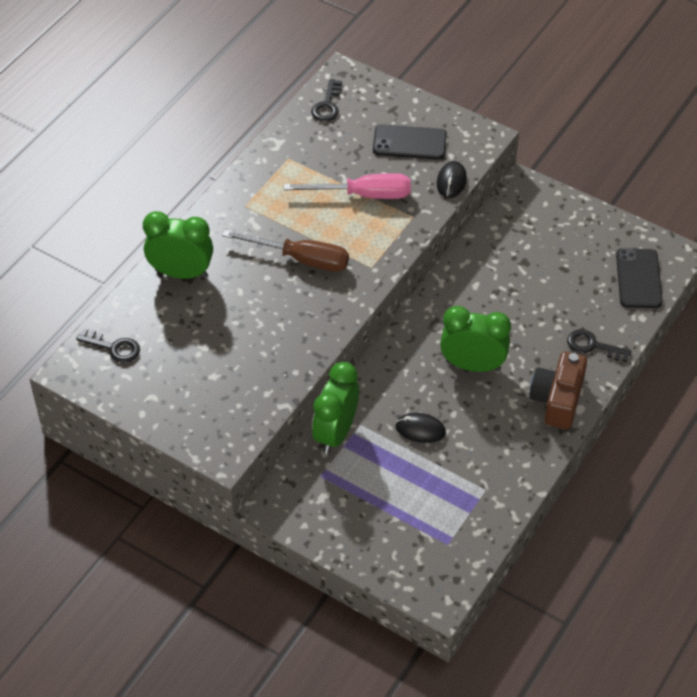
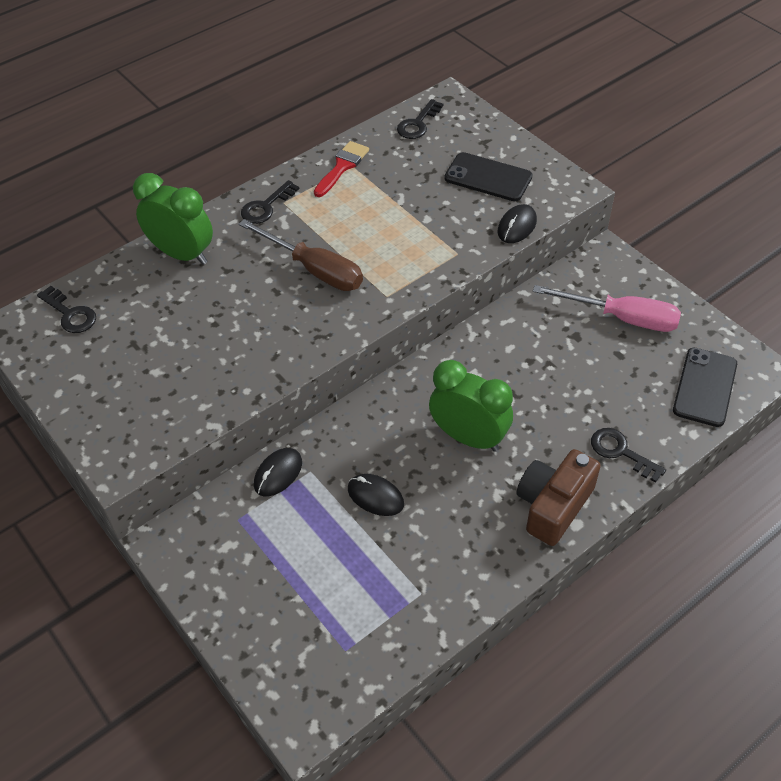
camera: 20 degrees right, 0 degrees up
pink screwdriver [284,173,411,199] -> pink screwdriver moved to [533,285,681,332]
green clock [312,362,359,454] -> black mouse [254,448,302,496]
none -> black key [241,180,299,224]
none -> red brush [314,141,369,197]

